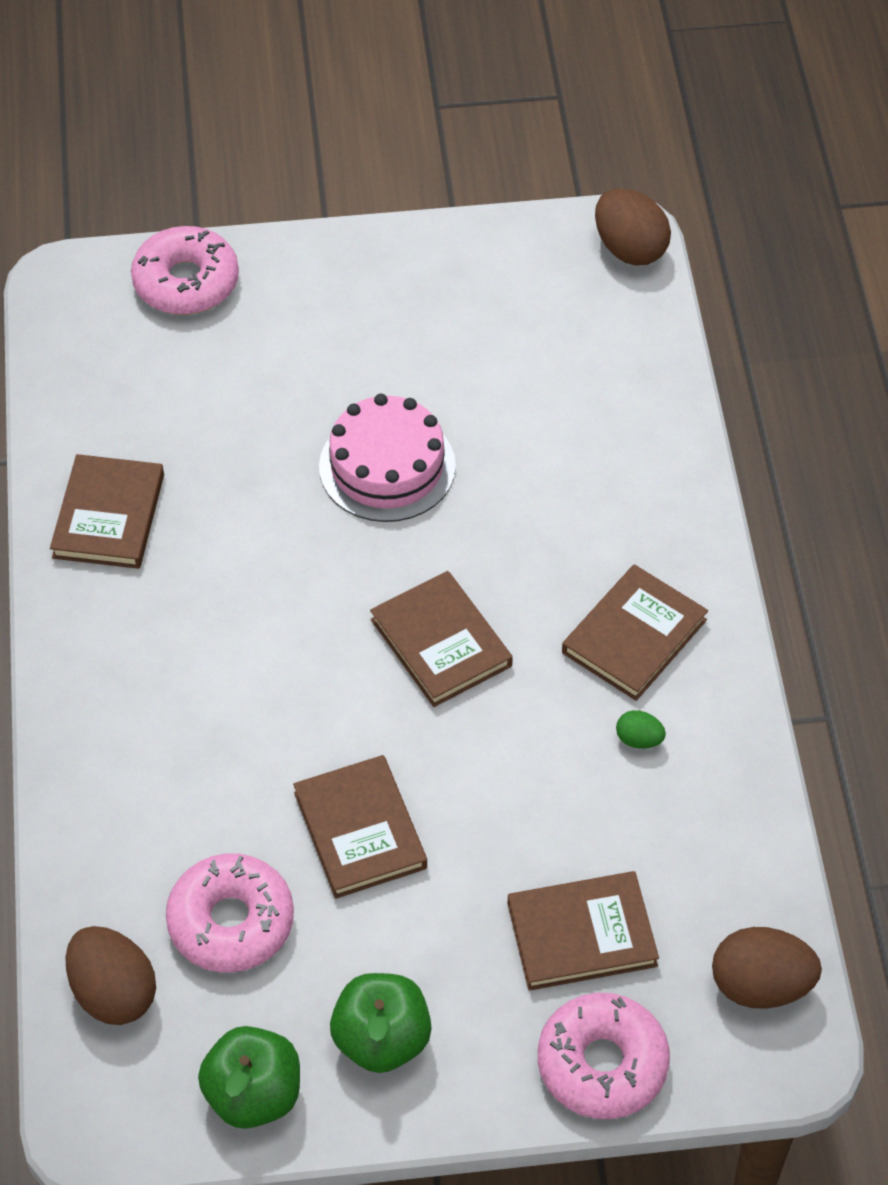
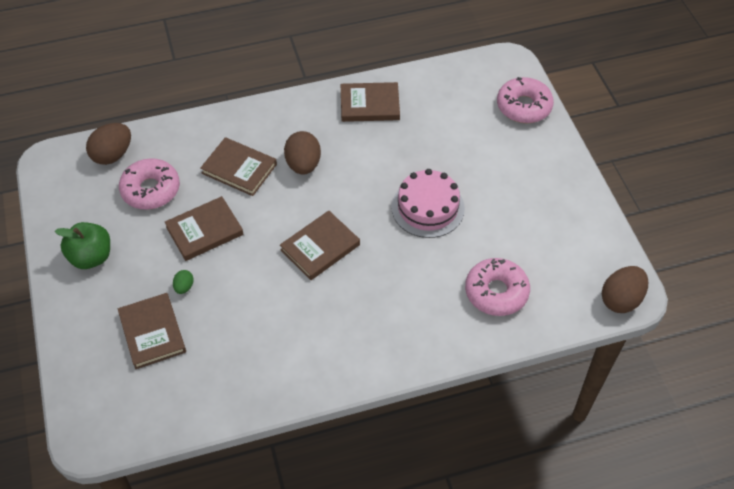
camera: 80 degrees right, 0 degrees up
green apple [198,1026,300,1129] -> none
pink donut [538,993,670,1119] -> pink donut moved to [465,258,530,316]
brown book [562,564,708,701] -> brown book moved to [200,137,277,196]
green egg [616,710,666,749] -> green egg moved to [173,270,194,294]
brown egg [712,927,822,1009] -> brown egg moved to [284,131,321,175]

